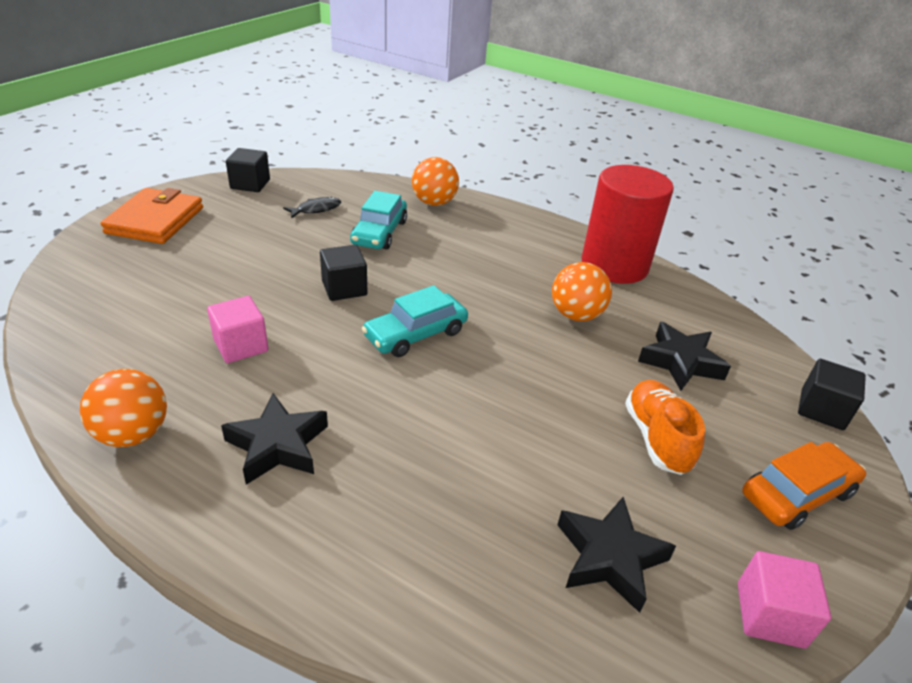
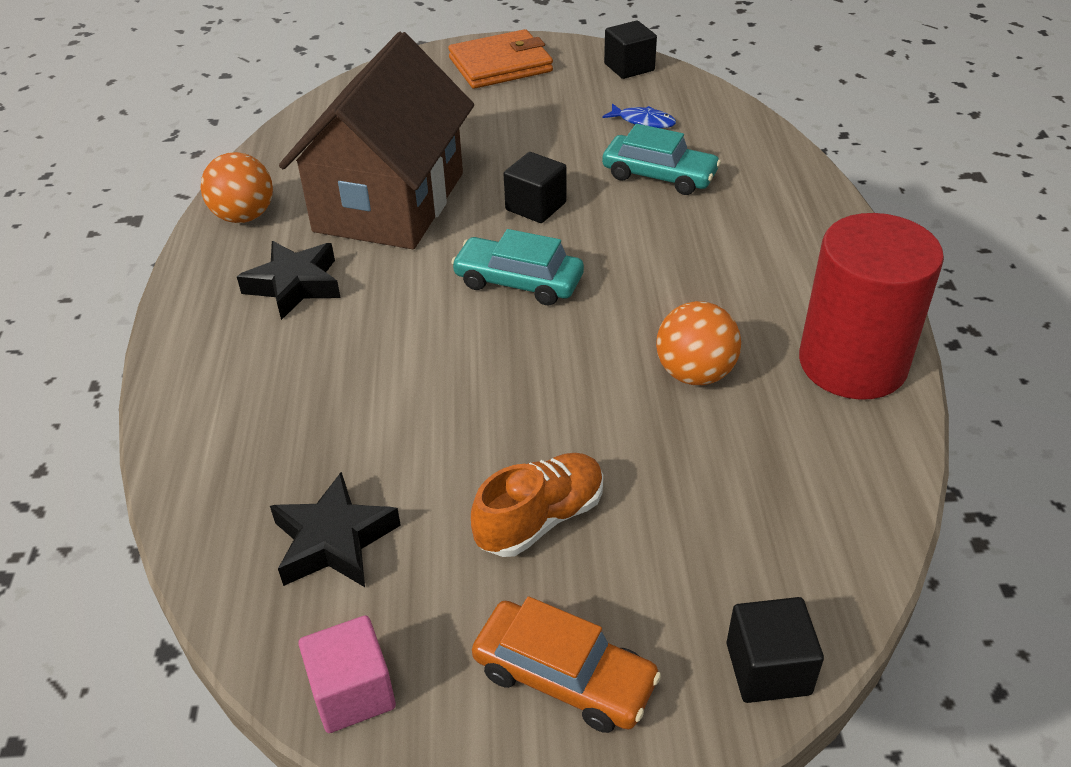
camera: 60 degrees right, 5 degrees up
pink cube [207,296,268,363] -> brown house [279,32,474,249]
black fish [283,197,341,219] -> blue fish [602,103,676,128]
turquoise car [350,191,407,250] -> turquoise car turned 135 degrees counterclockwise [602,124,721,195]
orange ball [412,157,459,206] -> none
black star [638,322,731,391] -> none

